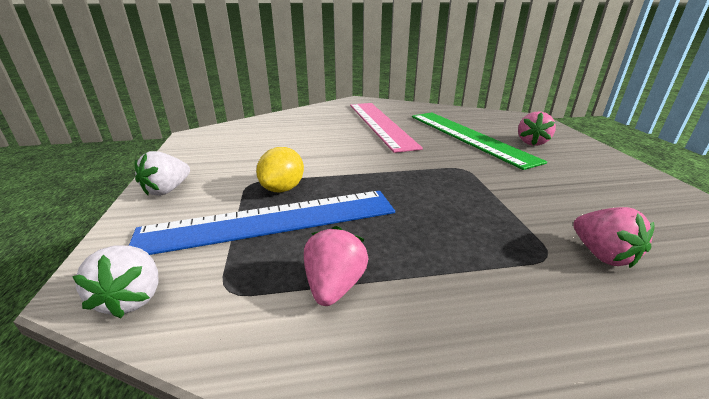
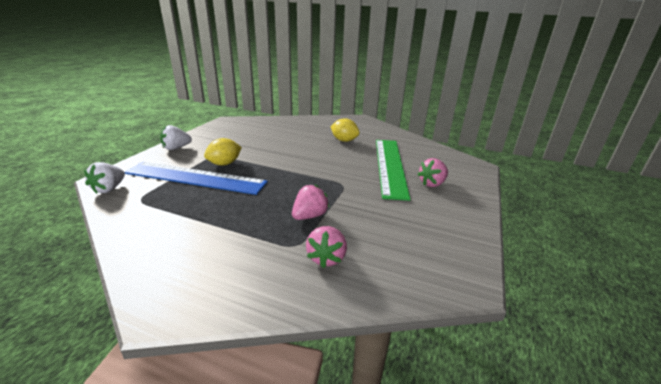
camera: 30 degrees right, 0 degrees up
pink strawberry [304,226,369,306] -> pink strawberry moved to [292,184,330,220]
pink ruler [350,103,423,153] -> yellow lemon [331,118,360,142]

